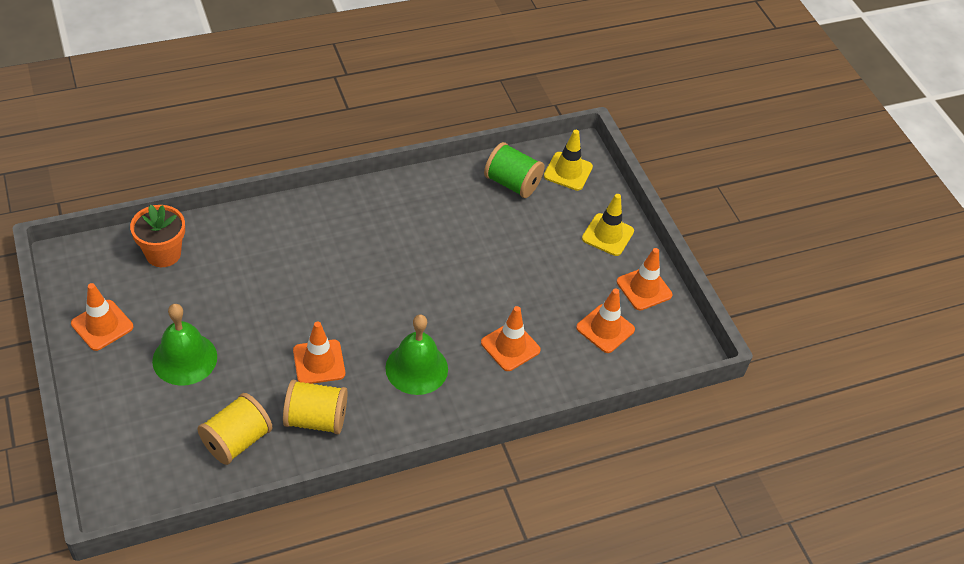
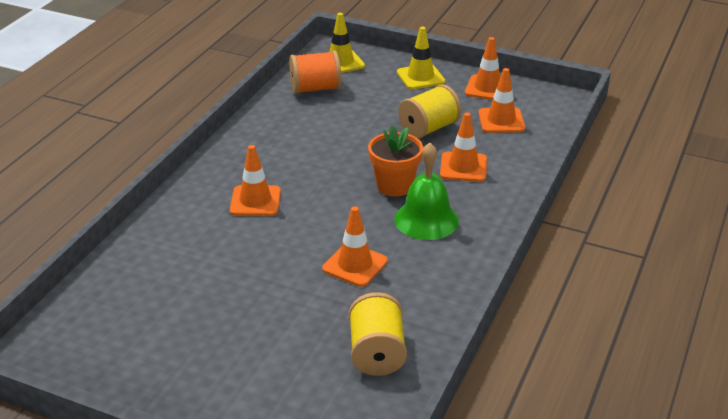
camera: 40 degrees left, 15 degrees down
orange traffic cone [71,283,133,351] -> orange traffic cone moved to [230,145,281,216]
orange flower pot [130,205,185,267] -> orange flower pot moved to [368,125,423,196]
green bell [152,304,217,385] -> none
yellow spool [283,380,348,434] -> yellow spool moved to [398,84,462,139]
green spool [484,142,544,198] -> orange spool [289,50,341,94]

